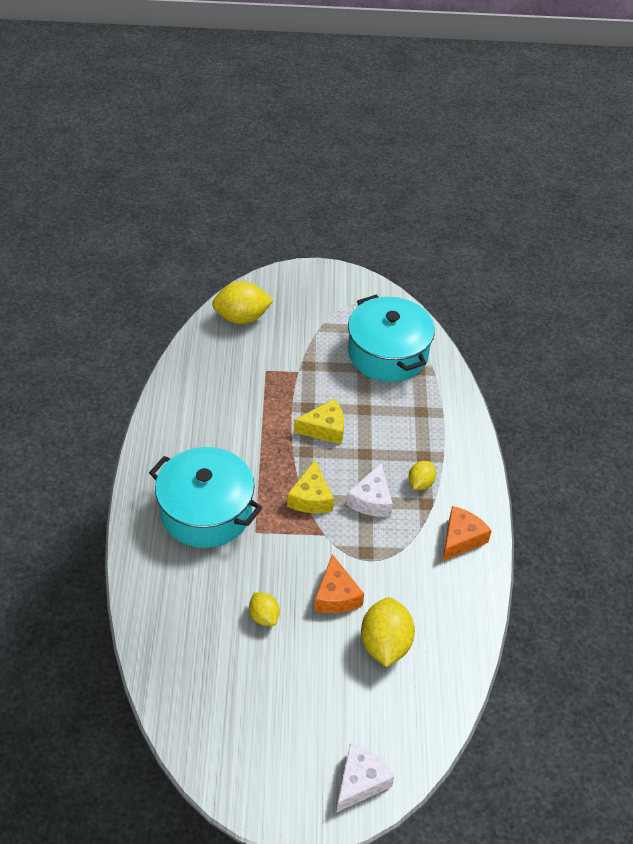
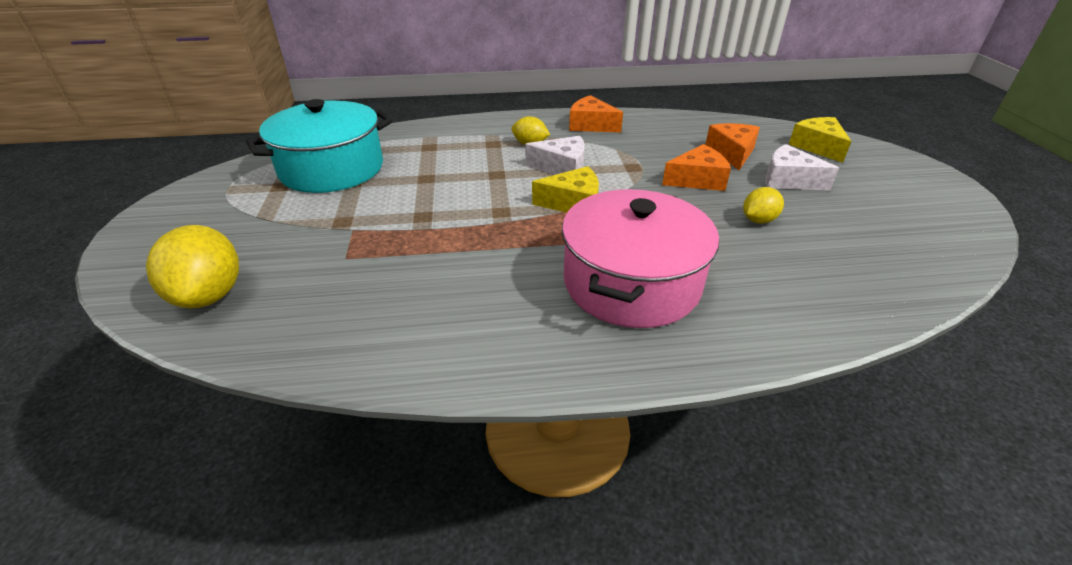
camera: 95 degrees left, 10 degrees down
turquoise pot [149,447,262,548] -> pink pot [562,189,719,328]
yellow cheese [294,399,344,444] -> yellow cheese moved to [789,117,851,163]
white cheese [336,743,394,813] -> white cheese moved to [765,144,839,190]
yellow lemon [361,597,415,667] -> orange cheese [705,123,760,170]

